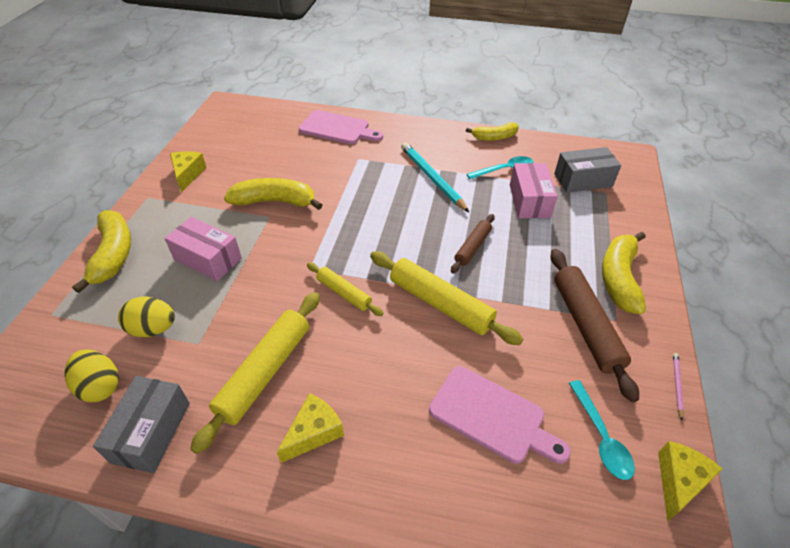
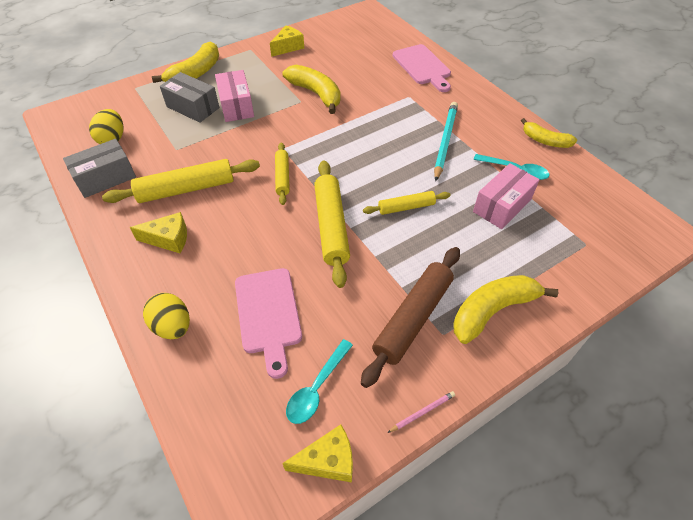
camera: 45 degrees right, 5 degrees up
yellow egg [118,297,175,337] -> yellow egg moved to [143,293,190,339]
brown rolling pin [451,214,495,273] -> yellow rolling pin [363,191,451,215]
grey box [554,147,621,193] -> grey box moved to [160,72,220,123]

